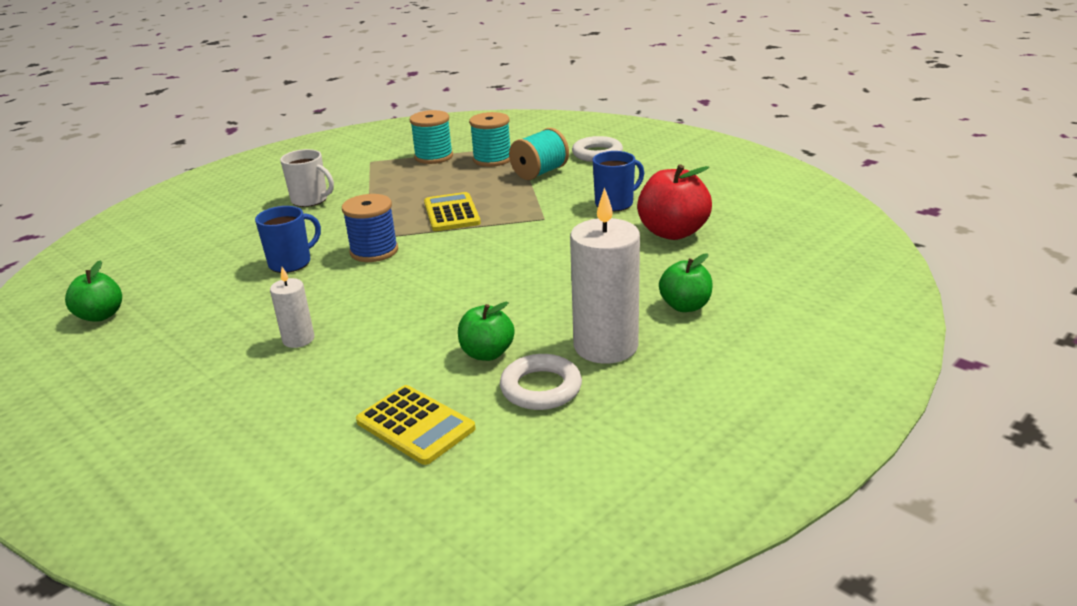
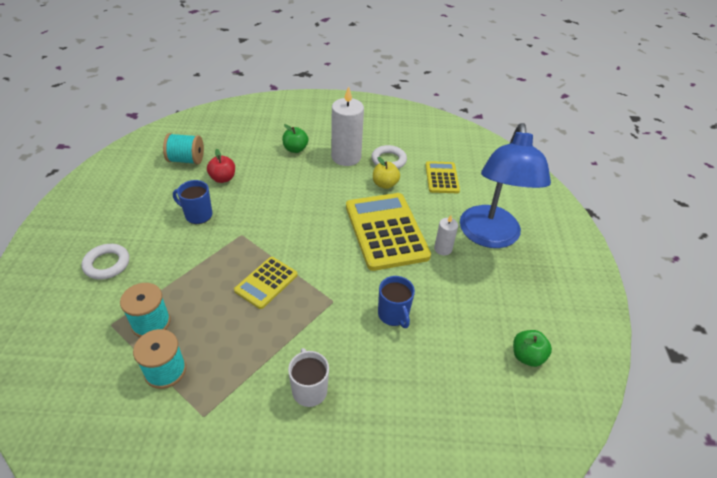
camera: 135 degrees left, 15 degrees up
blue mug [255,206,321,273] -> blue mug turned 120 degrees counterclockwise [378,276,415,328]
blue spool [342,194,398,262] -> none
green apple [458,302,515,361] -> yellow apple [373,157,400,189]
turquoise spool [509,128,569,180] -> turquoise spool moved to [163,133,204,165]
red apple [637,164,712,240] -> red apple [207,149,235,183], size x0.63
none -> yellow calculator [346,193,431,271]
none -> blue lamp [460,123,551,248]

